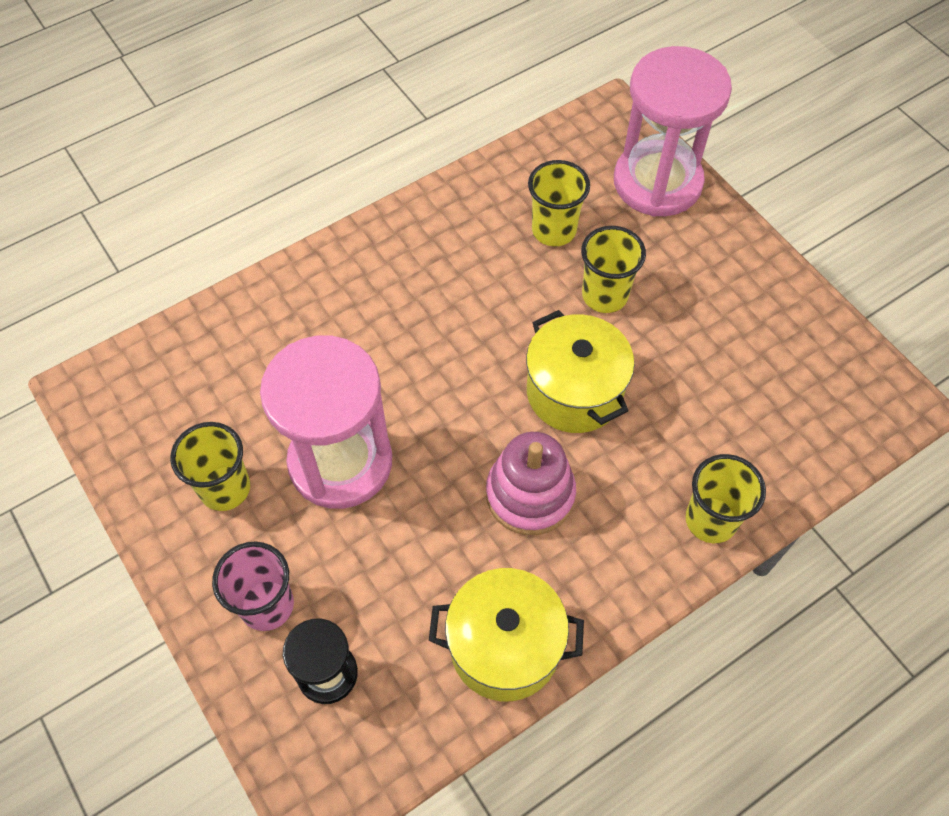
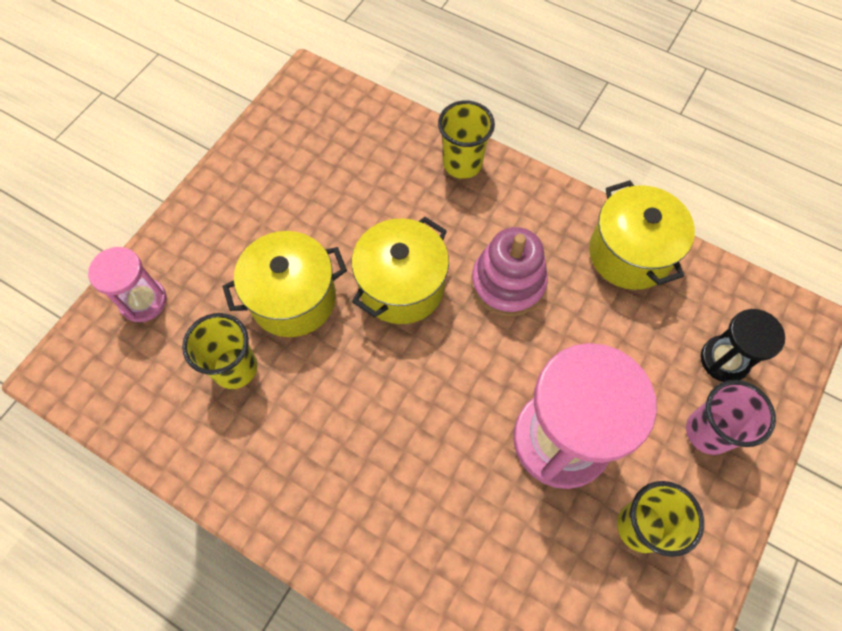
camera: 115 degrees left, 5 degrees up
yellow cup [581,226,646,313] -> yellow pot [222,231,347,337]
pink hourglass [614,46,732,217] -> pink hourglass [88,247,167,322], size x0.52

